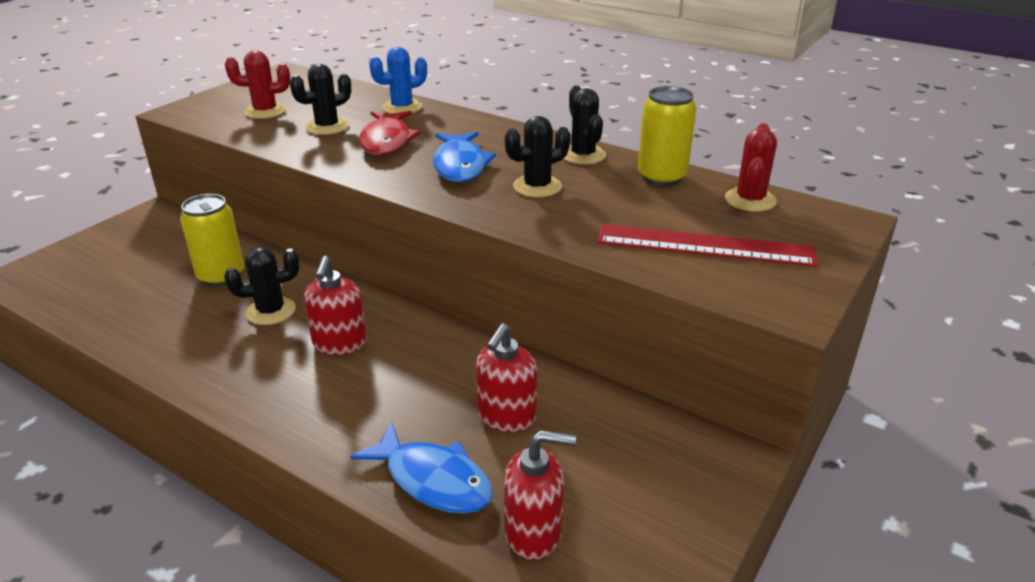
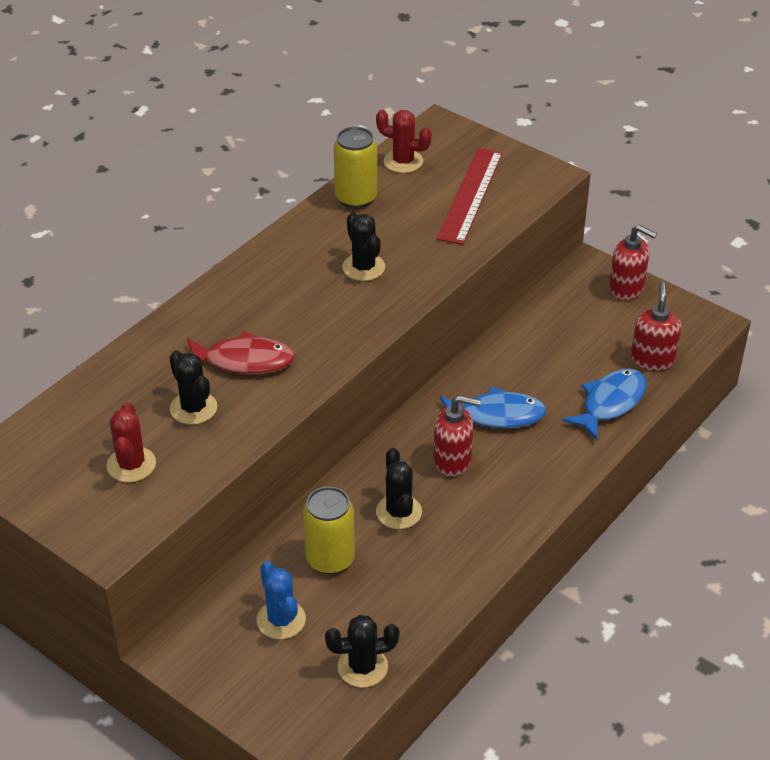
camera: 85 degrees left, 10 degrees up
blue cactus [369,47,427,114] -> blue cactus moved to [257,561,306,639]
blue fish [433,132,496,182] -> blue fish moved to [440,386,547,428]
red soap dispenser [476,324,537,432] -> red soap dispenser moved to [609,225,657,300]
black cactus [563,85,606,165] -> black cactus moved to [325,615,400,688]

